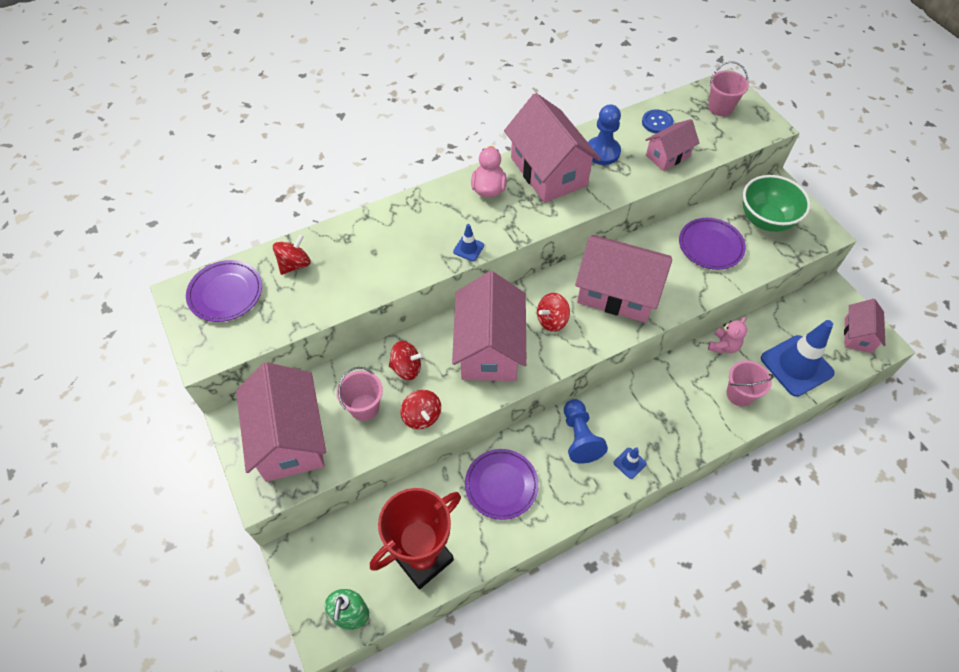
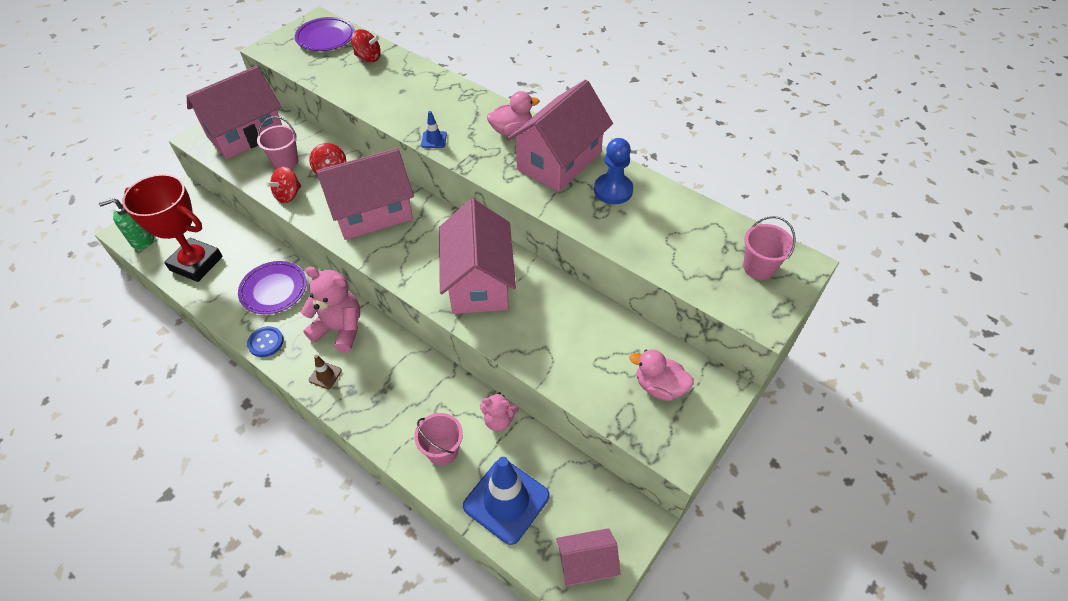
camera: 65 degrees right, 5 degrees down
red spinning top [537,293,570,332] -> none
blue pawn [564,399,608,464] -> pink teddy bear [301,267,360,353]
blue traffic cone [614,447,647,479] -> brown traffic cone [309,355,342,389]
blue button [642,109,674,133] -> blue button moved to [247,326,284,357]
pink house [645,119,699,171] -> none
purple plate [679,218,746,270] -> none
green bowl [743,175,811,232] -> pink duck [629,349,694,401]

